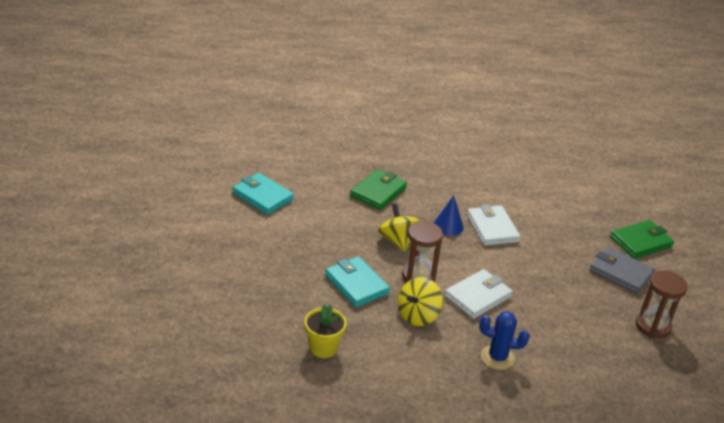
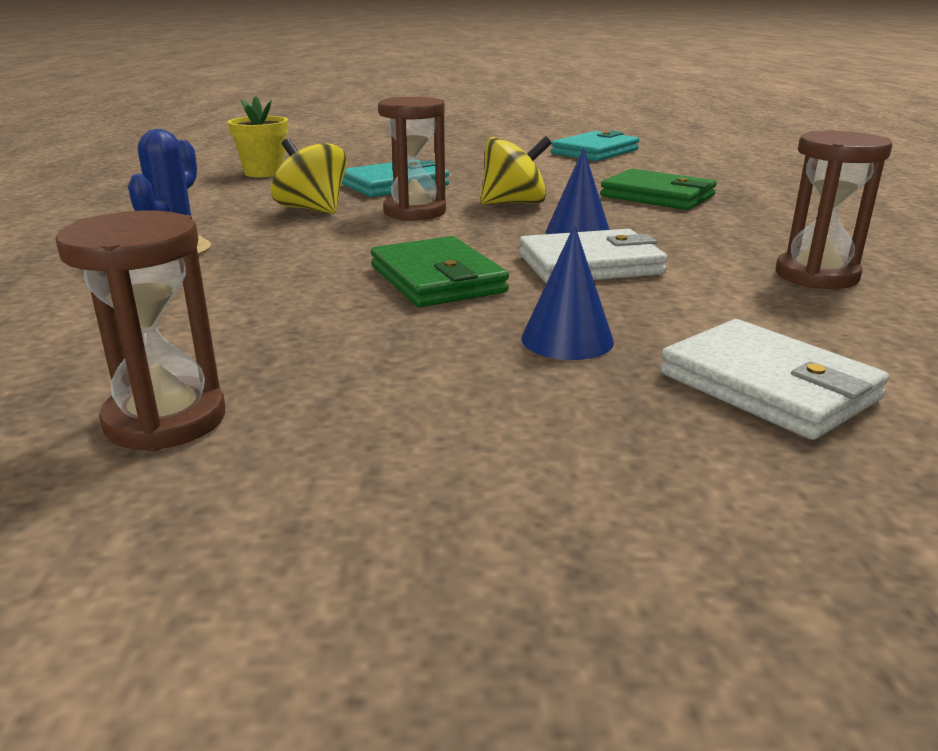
camera: 95 degrees right, 10 degrees down
white wallet [445,269,513,319] -> white wallet moved to [660,319,889,440]
grey wallet [589,247,655,294] -> none
green wallet [610,220,674,259] -> green wallet moved to [371,236,509,307]
none -> blue cone [521,225,614,360]
none -> brown hourglass [775,131,892,289]

